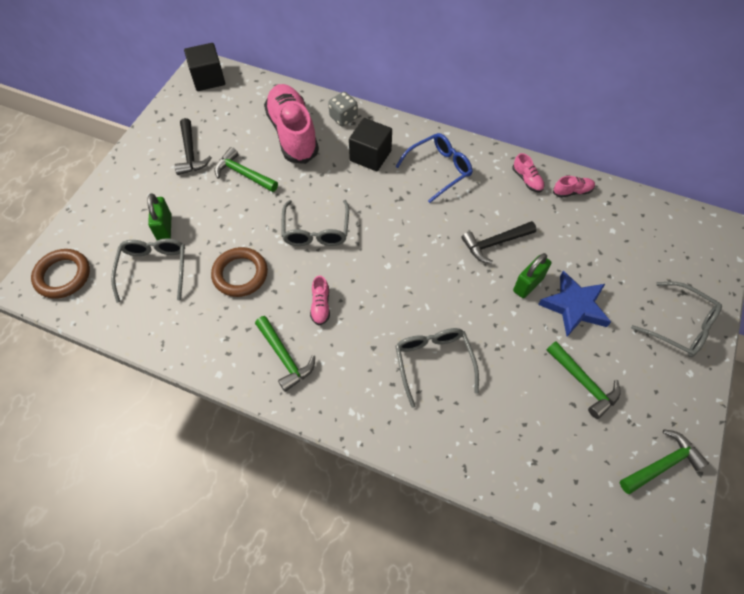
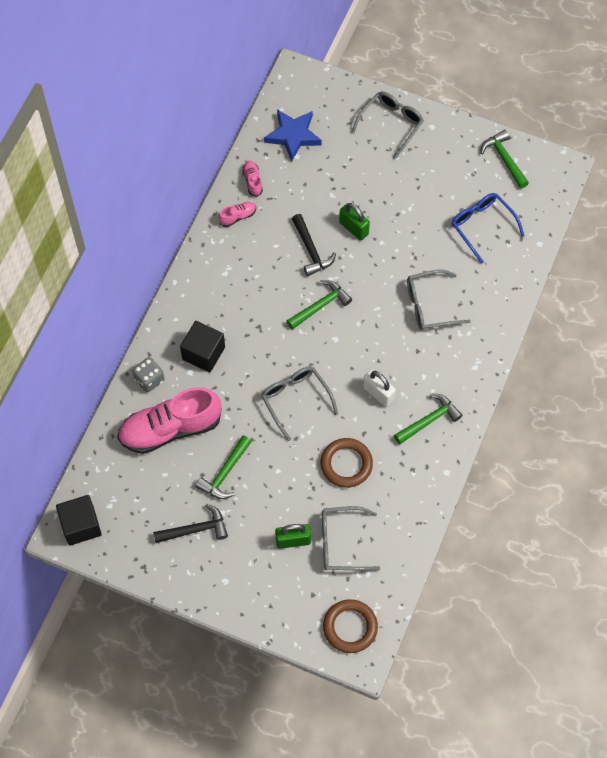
camera: 90 degrees left, 5 degrees up
grey glasses [282,200,349,246] -> grey glasses turned 120 degrees counterclockwise [261,366,338,441]
pink shoe [310,275,330,325] -> white padlock [363,369,396,407]
blue glasses [395,133,473,203] -> blue glasses moved to [451,193,525,264]
blue star [538,271,611,337] -> blue star moved to [264,109,322,162]
green hammer [547,341,621,419] -> green hammer moved to [287,280,352,330]

